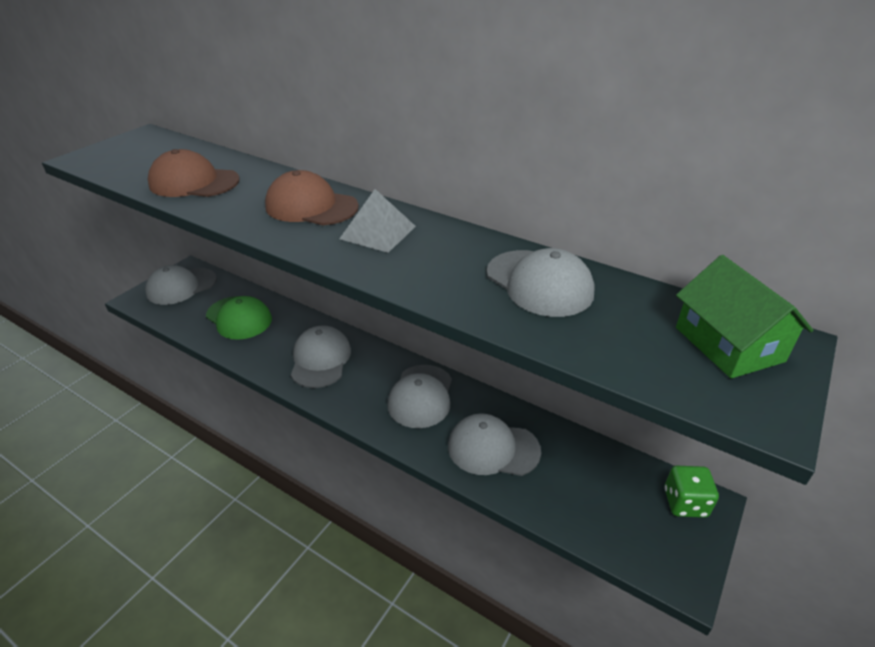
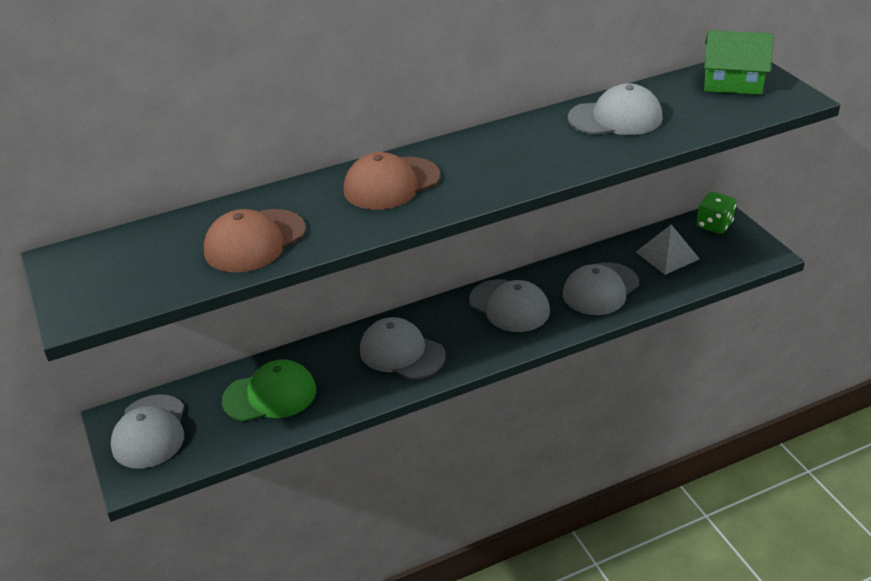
camera: 55 degrees left, 0 degrees up
grey pyramid [339,189,416,253] -> grey pyramid moved to [636,225,700,275]

